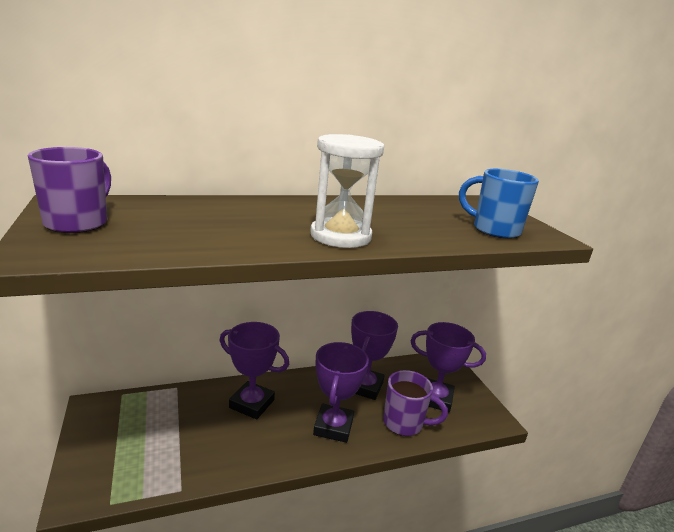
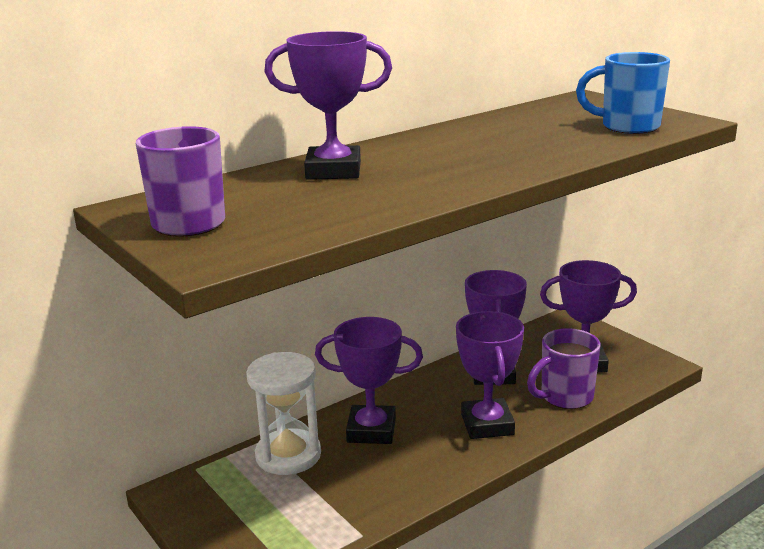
camera: 15 degrees left, 0 degrees up
white hourglass [310,134,384,248] -> white hourglass moved to [246,352,321,475]
purple mug [383,370,448,436] -> purple mug turned 150 degrees clockwise [527,328,601,409]
none -> purple trophy [264,31,392,180]

